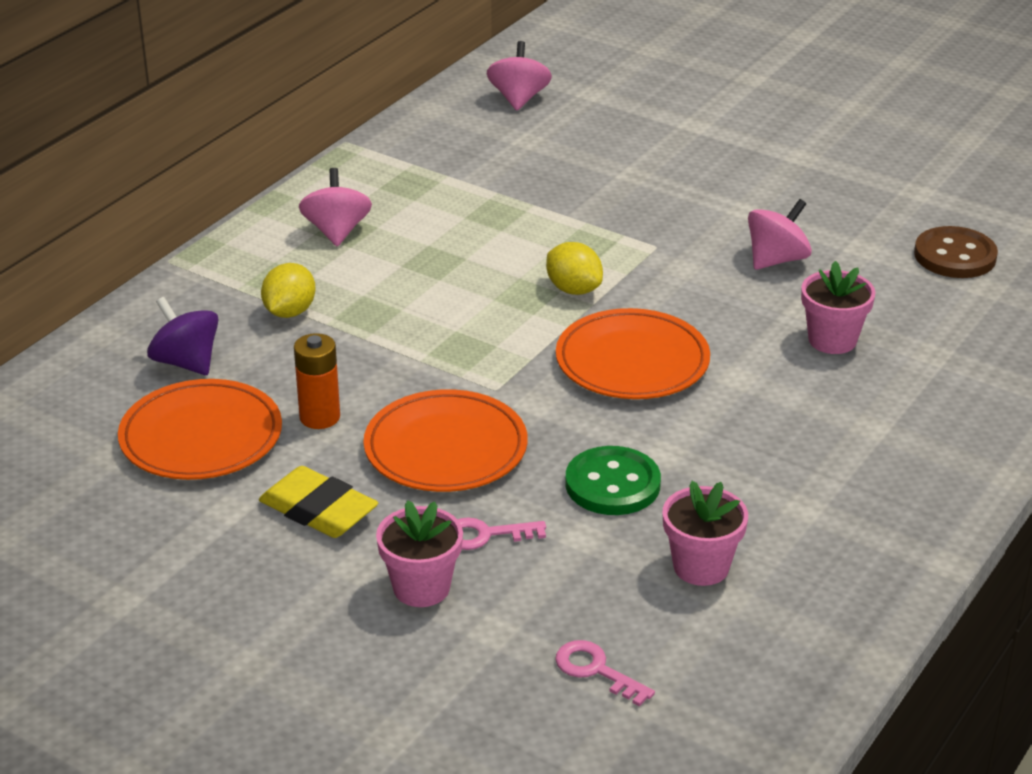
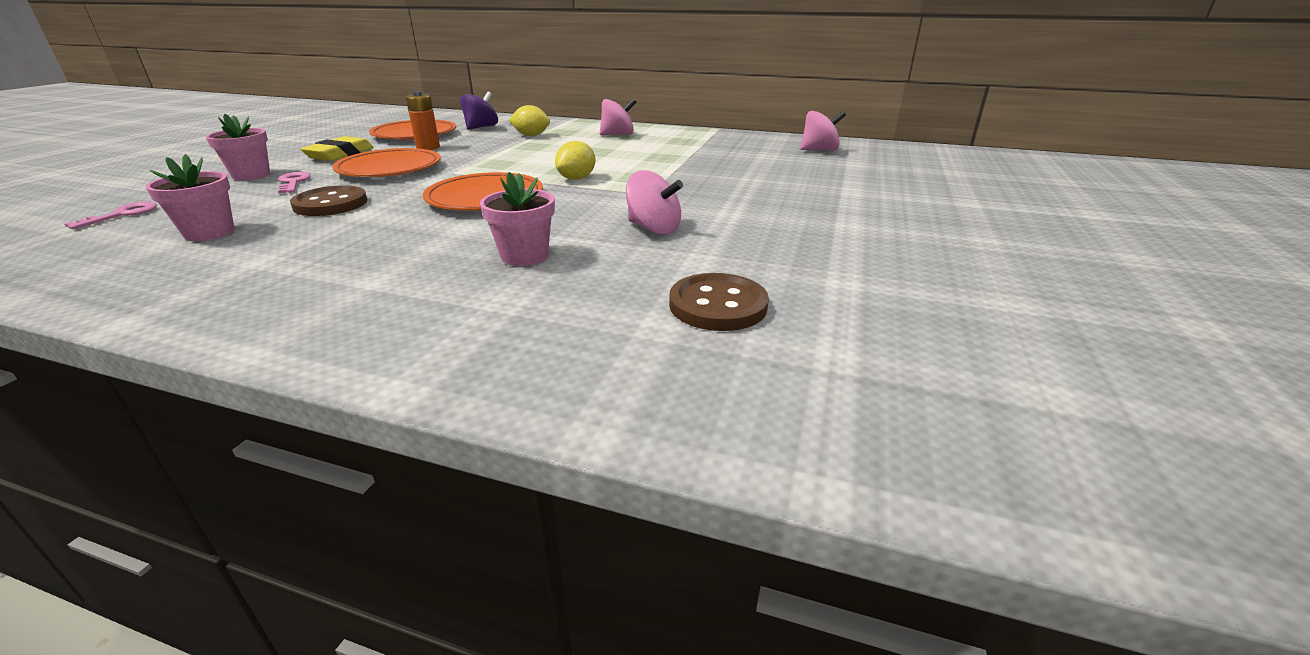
camera: 75 degrees right, 5 degrees down
green button [565,446,661,515] -> brown button [290,186,367,216]

